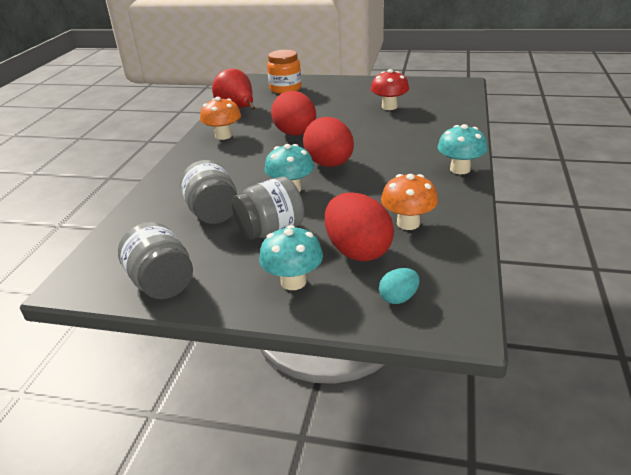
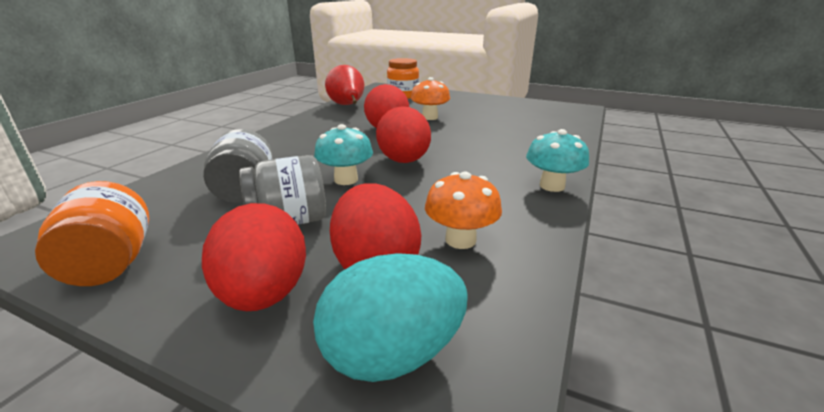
camera: 10 degrees right, 5 degrees down
grey jar [118,222,193,299] -> orange jar [35,181,149,286]
orange mushroom [200,97,241,140] -> orange mushroom moved to [411,77,450,120]
turquoise mushroom [259,225,323,290] -> red egg [202,203,306,311]
red mushroom [371,69,409,110] -> none
turquoise egg [379,268,420,304] -> turquoise egg [313,253,468,382], size x2.07

